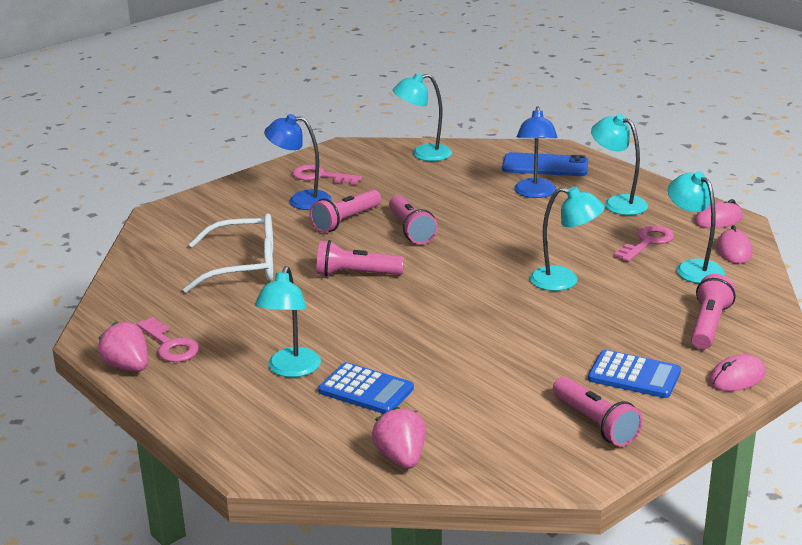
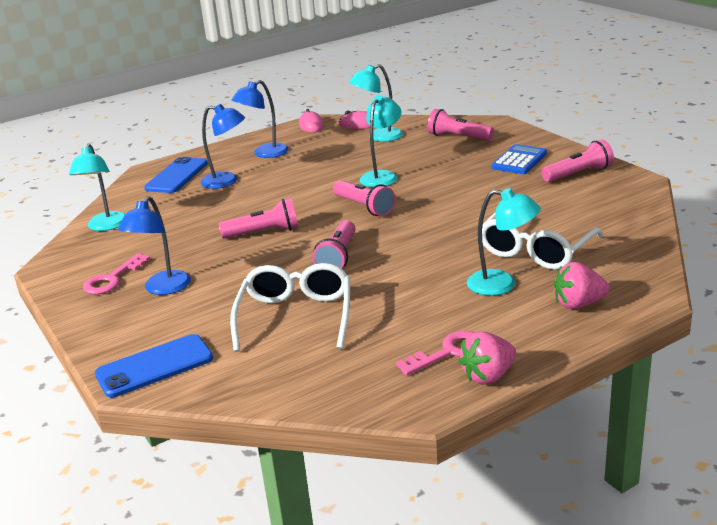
camera: 80 degrees left, 0 degrees up
pink flashlight [310,189,381,233] -> pink flashlight moved to [333,180,396,216]
blue calculator [318,362,414,414] -> white glasses [482,213,603,270]
pink strawberry [372,407,426,469] -> pink strawberry moved to [554,262,610,309]
turquoise lamp [591,114,648,215] -> blue lamp [232,80,289,158]
pink key [614,225,674,262] -> none
pink mouse [709,354,766,391] -> none
none -> blue phone [95,334,213,398]

